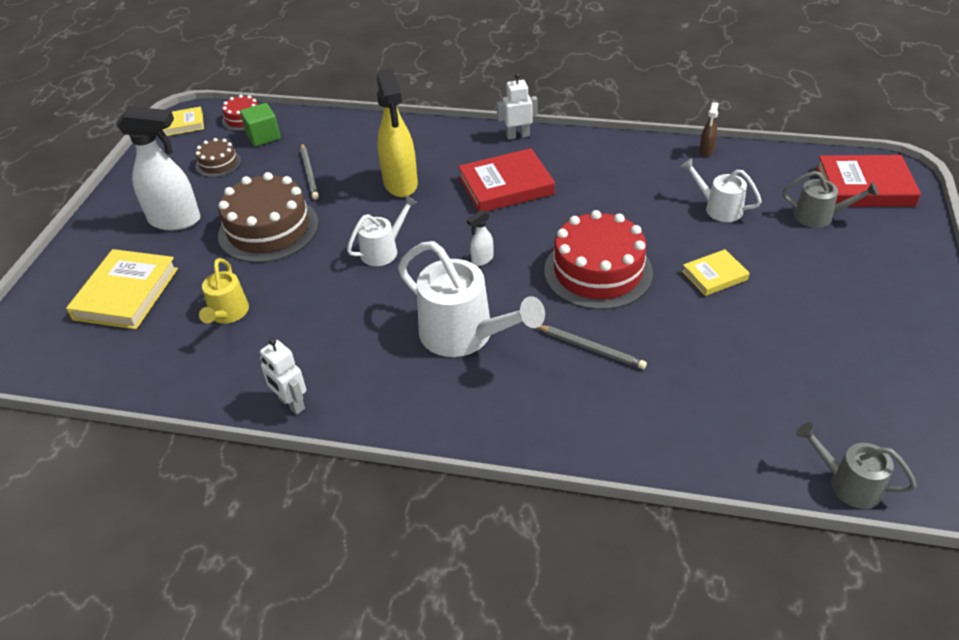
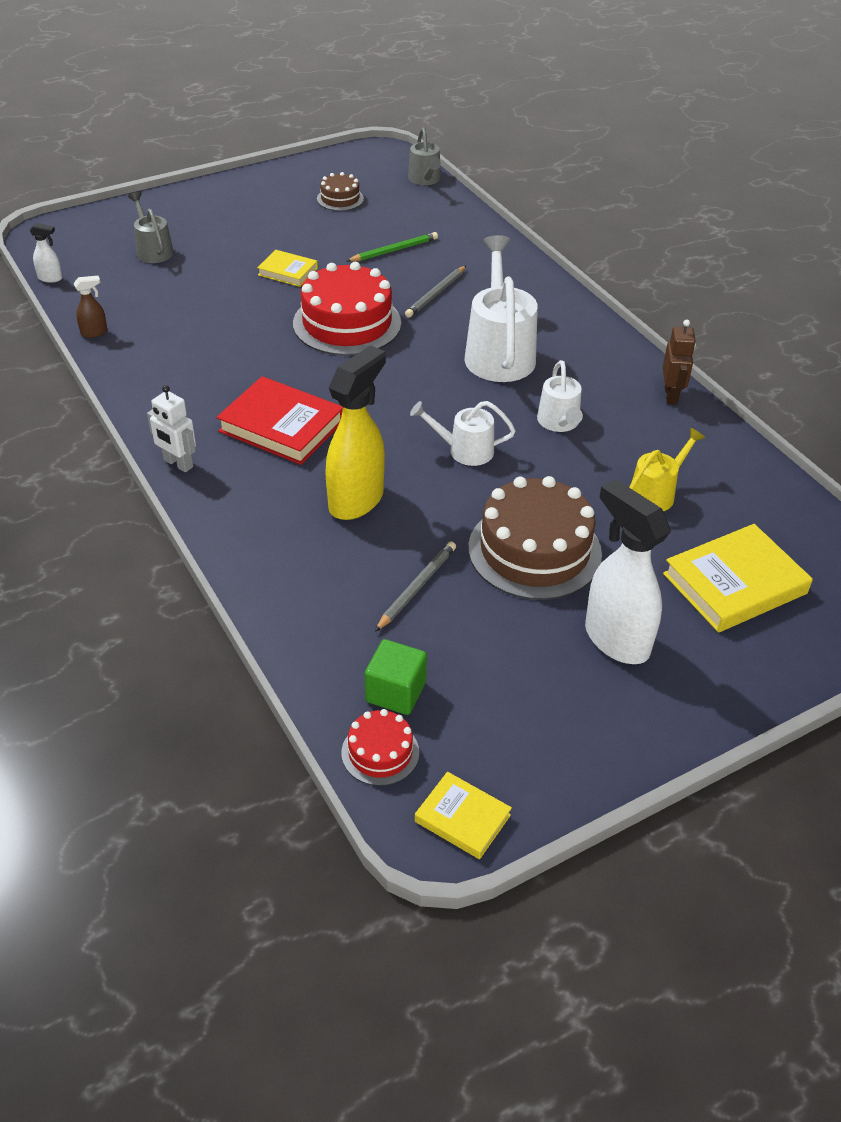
camera: 135 degrees left, 0 degrees up
brown cake [195,138,241,177] -> brown cake moved to [317,172,364,211]
white robot [260,338,306,415] -> brown robot [663,320,696,405]
white spray bottle [467,210,493,266] -> white spray bottle moved to [29,223,62,283]
grey pencil [537,325,647,369] -> grey pencil turned 135 degrees counterclockwise [405,266,466,317]
white watering can [681,158,762,222] -> white watering can moved to [537,360,583,432]
red book [816,155,921,207] -> none
none -> green pencil [347,232,438,262]

